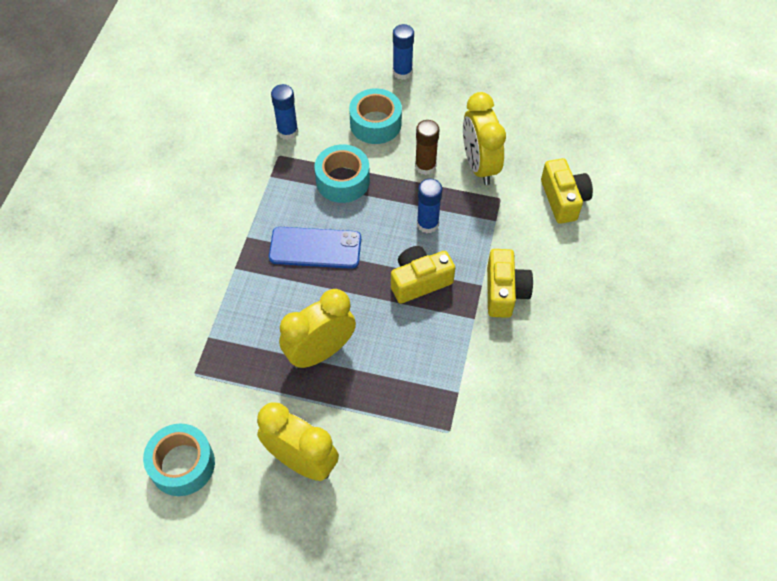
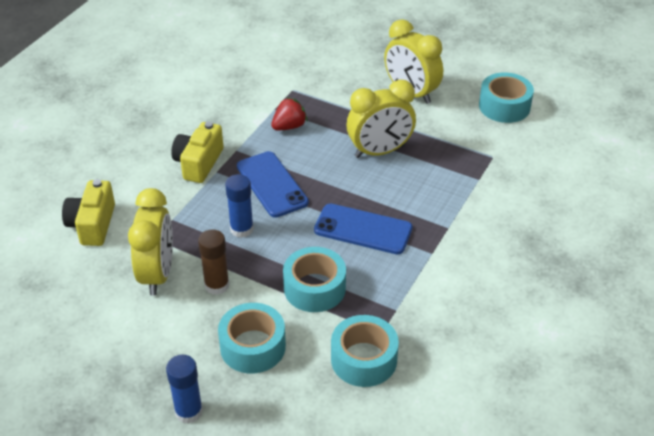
camera: 165 degrees left, 15 degrees down
blue glue stick [271,84,298,140] -> turquoise tape [331,315,399,387]
yellow camera [391,246,455,304] -> blue phone [237,151,309,218]
none -> red strawberry [271,97,308,131]

